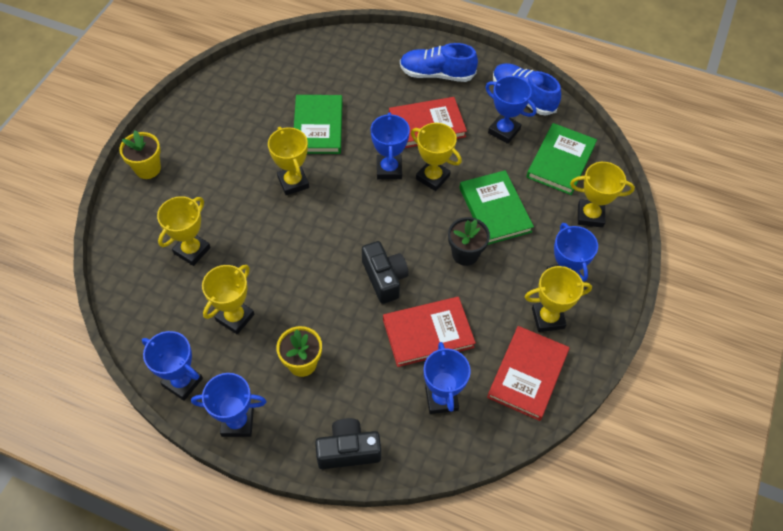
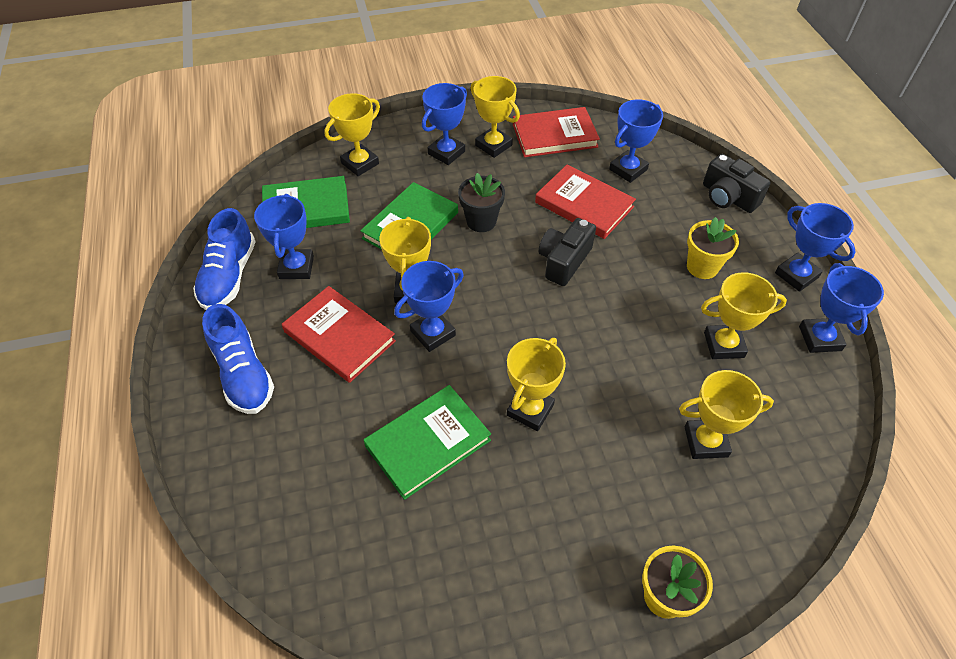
camera: 125 degrees left, 5 degrees down
yellow trophy [570,162,635,228] -> yellow trophy turned 75 degrees clockwise [324,93,380,176]

